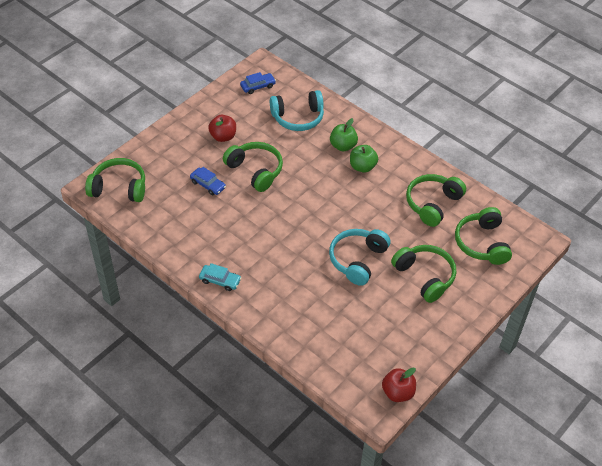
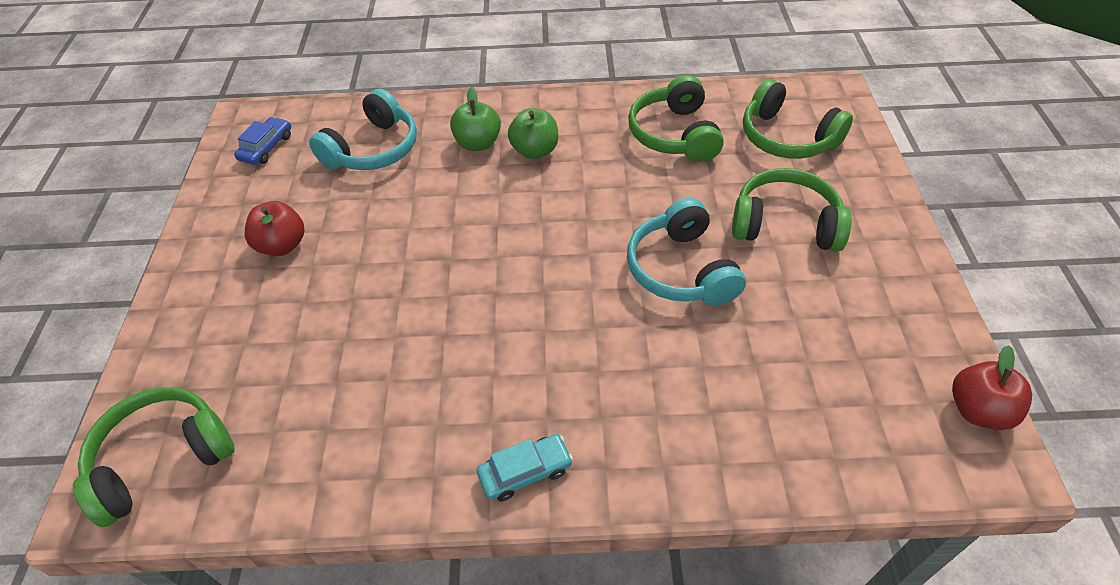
camera: 40 degrees left, 0 degrees up
blue car [190,167,226,195] -> none
green headphones [223,142,283,192] -> none

